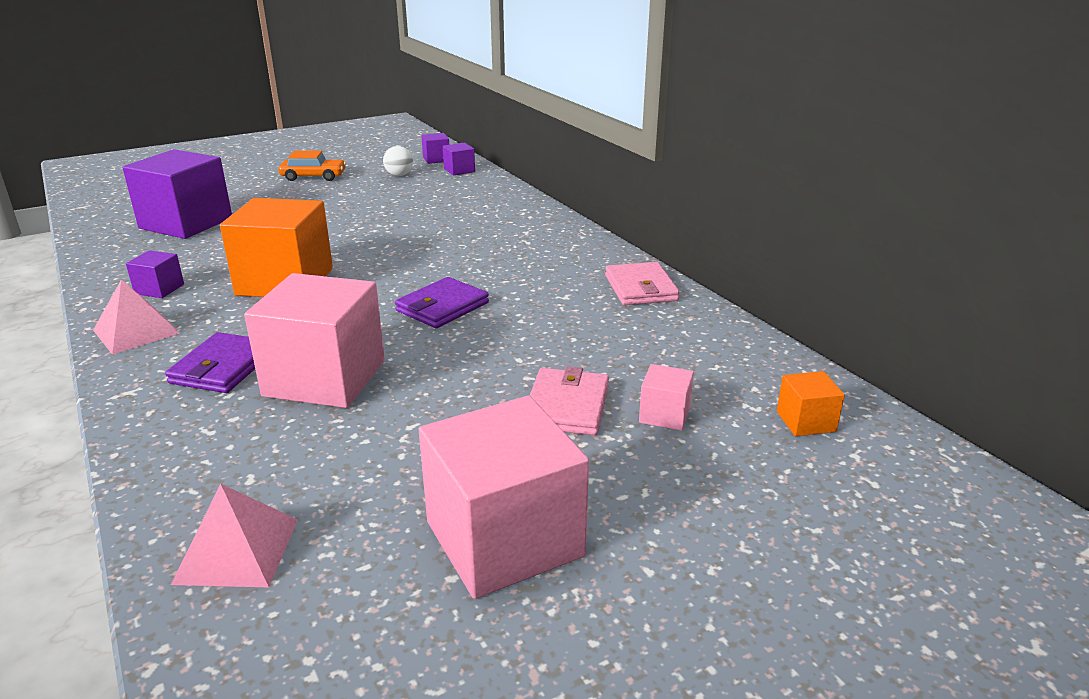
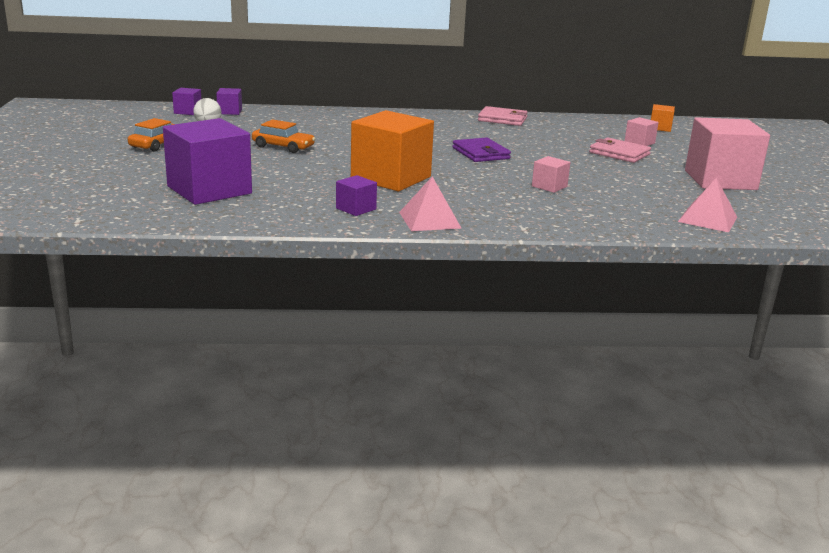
camera: 65 degrees left, 5 degrees down
purple wallet [165,332,255,393] -> none
pink cube [244,273,385,408] -> pink cube [532,156,570,193], size x0.45
none -> orange car [252,119,315,153]

